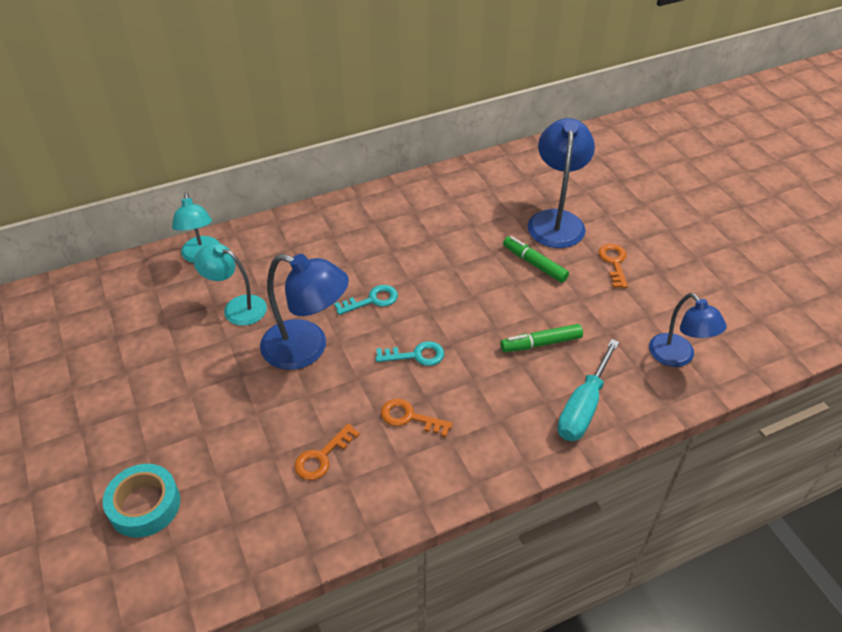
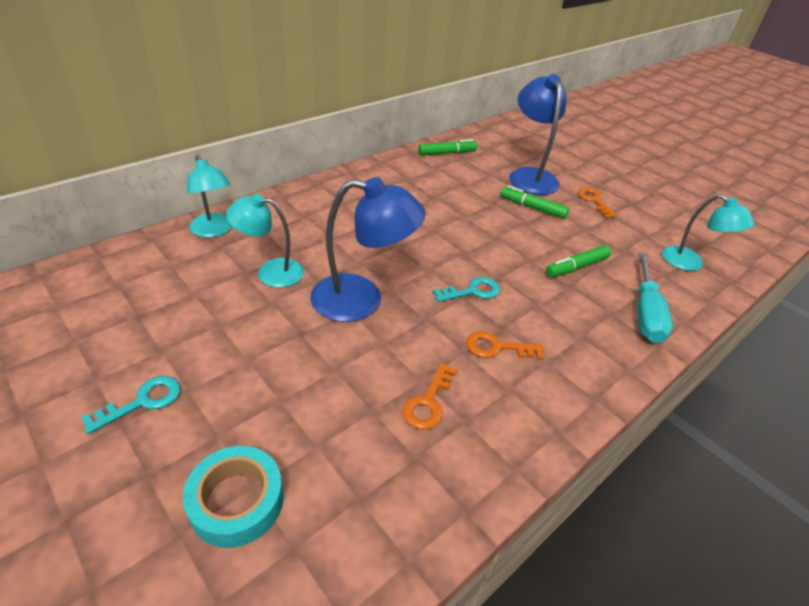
camera: 20 degrees left, 5 degrees down
turquoise key [334,285,398,315] -> turquoise key moved to [81,376,181,434]
blue lamp [649,293,727,367] -> turquoise lamp [662,194,755,271]
none -> green marker [418,139,477,156]

